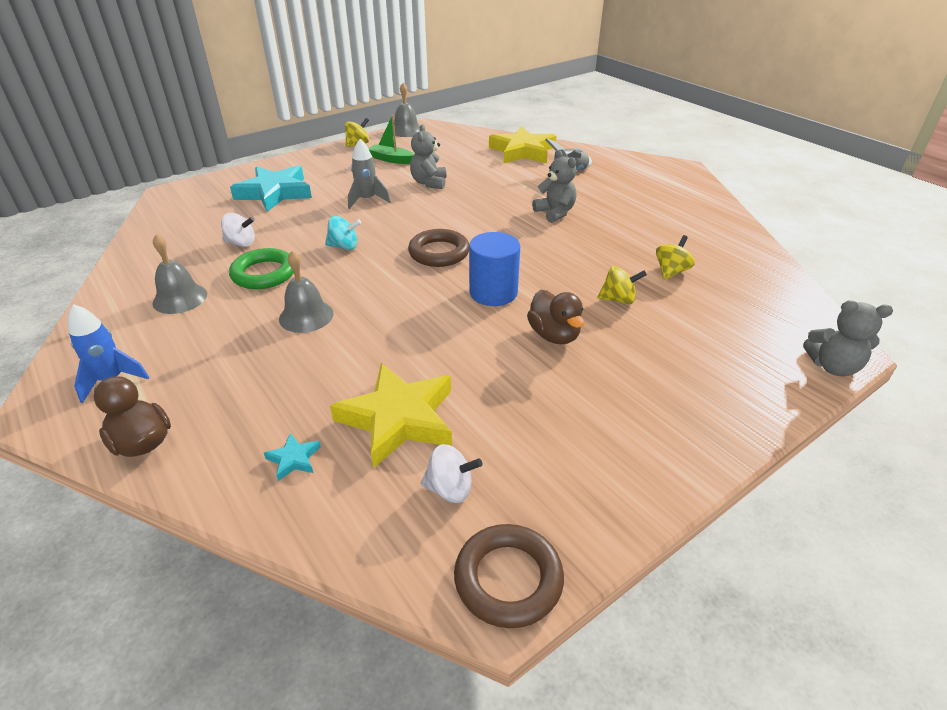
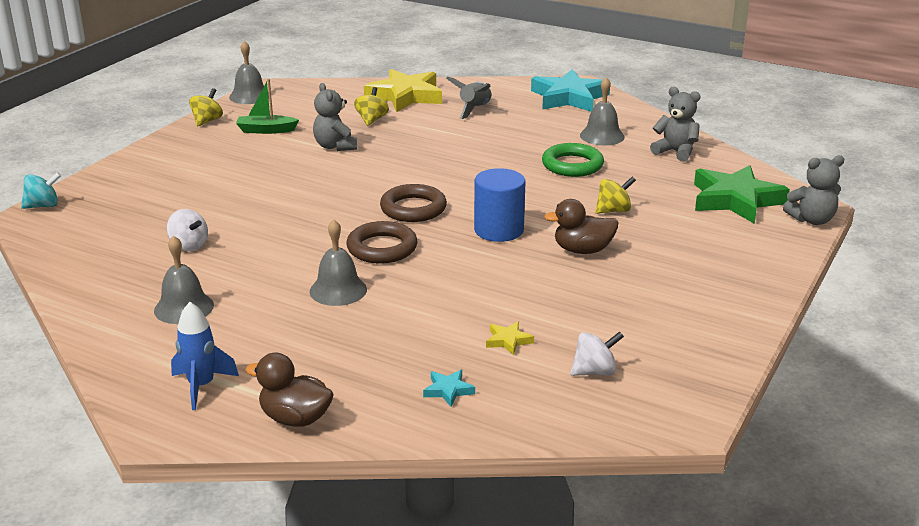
camera: 25 degrees left, 10 degrees down
white spinning top [221,213,255,247] -> white spinning top turned 60 degrees clockwise [167,209,208,251]
green ring [229,248,294,289] -> green ring moved to [542,143,604,177]
turquoise star [230,166,312,212] -> turquoise star moved to [531,69,610,112]
turquoise spinning top [325,216,361,250] -> turquoise spinning top moved to [21,172,61,209]
yellow star [330,363,452,468] -> yellow star [486,321,534,355], size x0.41
grey rocket [348,139,391,209] -> none
brown ring [454,524,564,628] -> brown ring moved to [346,221,418,264]
brown duck [527,290,584,345] -> brown duck turned 135 degrees clockwise [544,199,619,254]
grey teddy bear [532,150,576,223] -> grey teddy bear moved to [650,87,700,162]
yellow spinning top [656,235,695,280] -> yellow spinning top moved to [354,87,389,126]
none -> grey bell [580,77,625,145]
none -> green star [694,165,790,224]

